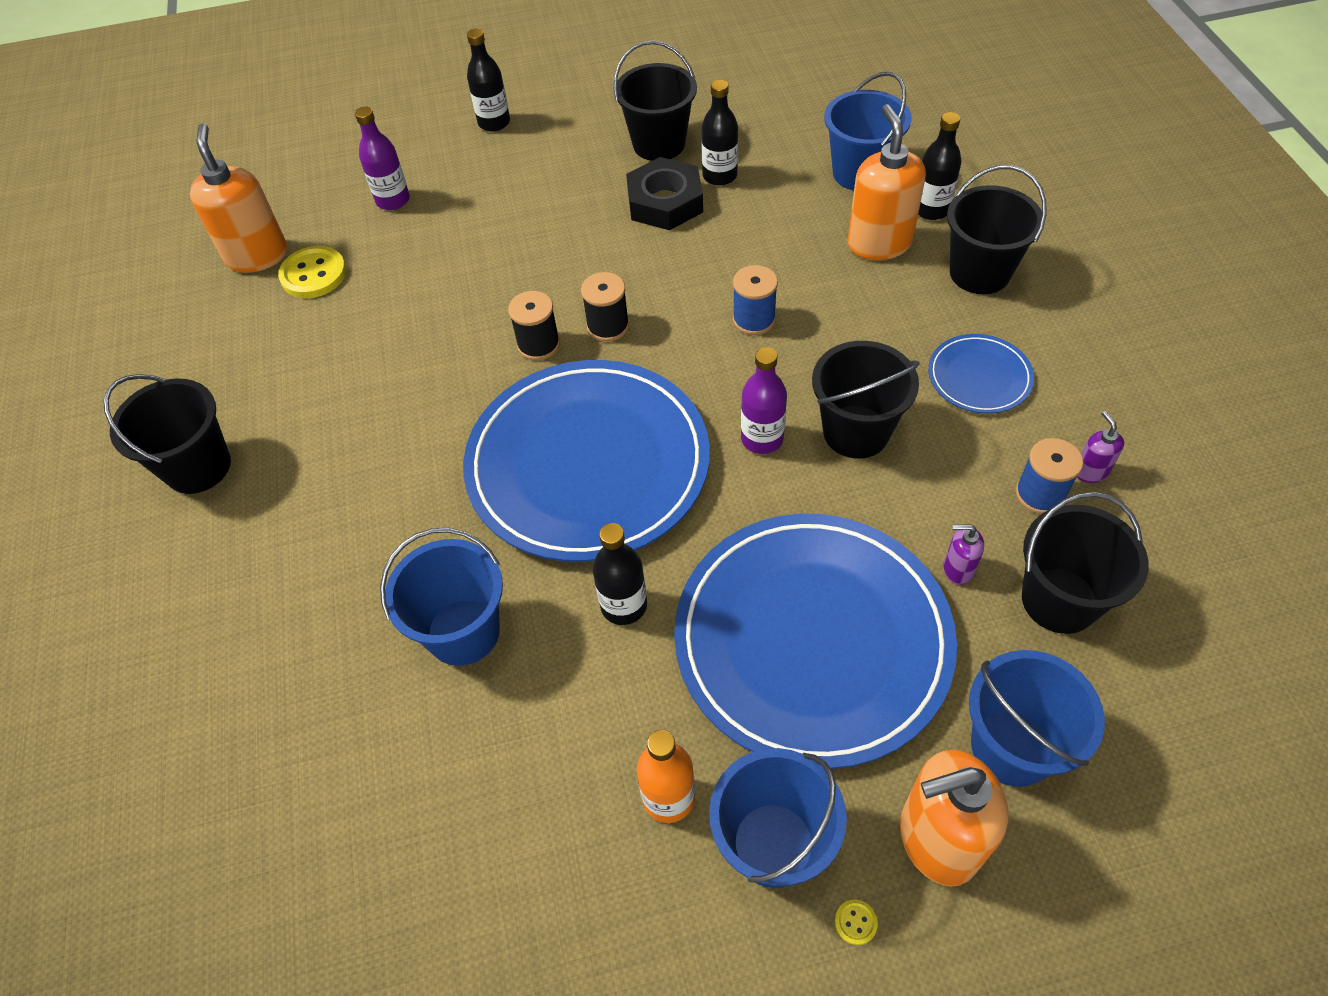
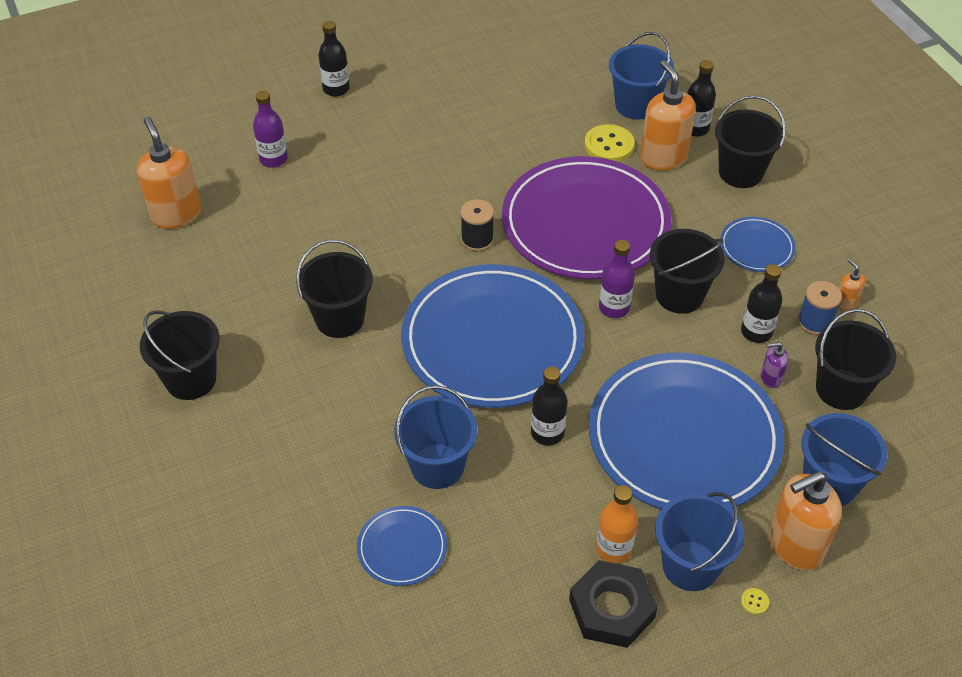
camera: 15 degrees left, 5 degrees down
yellow button [278,246,346,298] -> yellow button moved to [584,124,635,162]
black spool [508,291,560,361] -> none
black bucket [614,40,697,161] -> black bucket moved to [296,240,373,338]
black nut [626,157,703,230] -> black nut moved to [569,560,658,648]
black bottle [701,80,738,186] -> black bottle moved to [741,264,782,343]
blue spool [733,265,778,335] -> purple plate [502,156,671,279]
purple soap dispenser [1077,411,1124,483] -> orange soap dispenser [838,259,865,311]
none -> blue plate [357,506,447,586]

